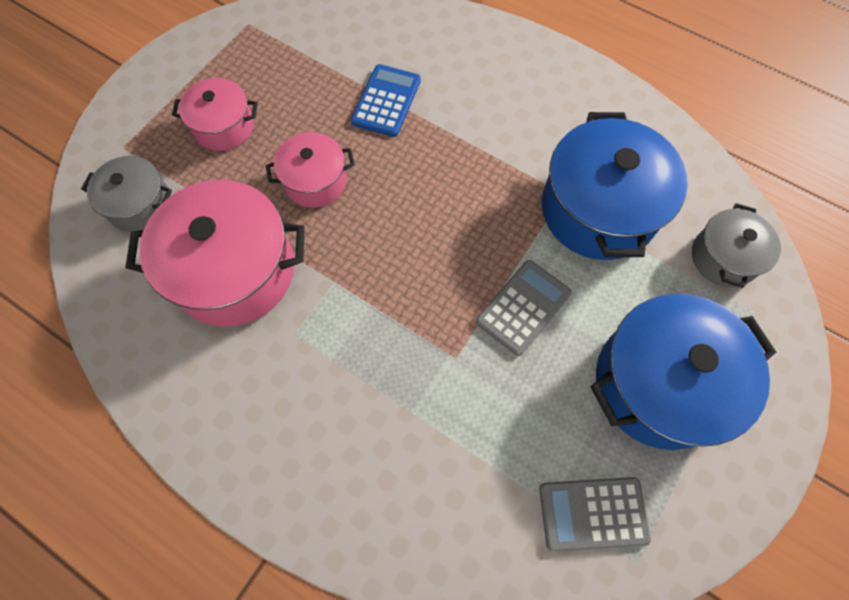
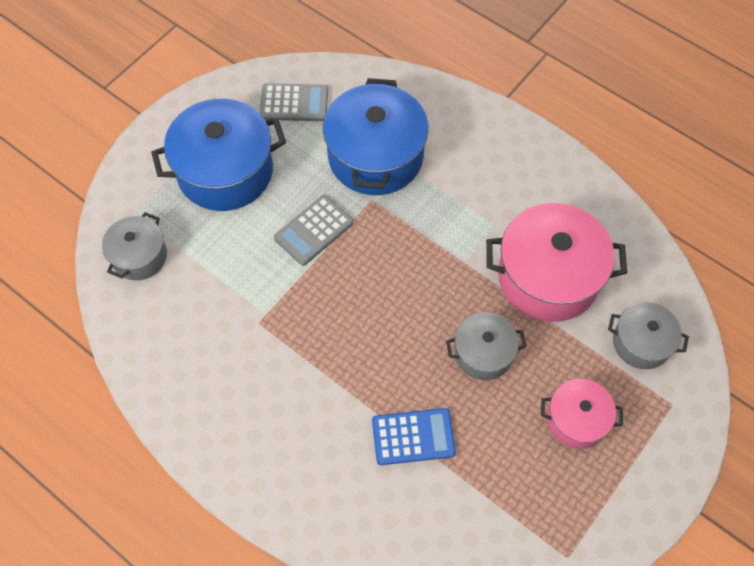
camera: 175 degrees left, 5 degrees down
pink pot [266,132,355,208] -> grey pot [446,313,527,380]
blue calculator [351,64,421,137] -> blue calculator turned 120 degrees counterclockwise [372,408,456,465]
blue pot [542,112,688,260] -> blue pot moved to [323,78,429,195]

